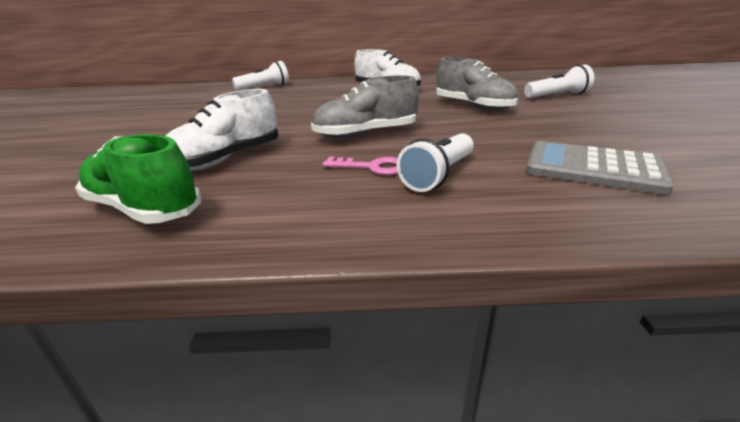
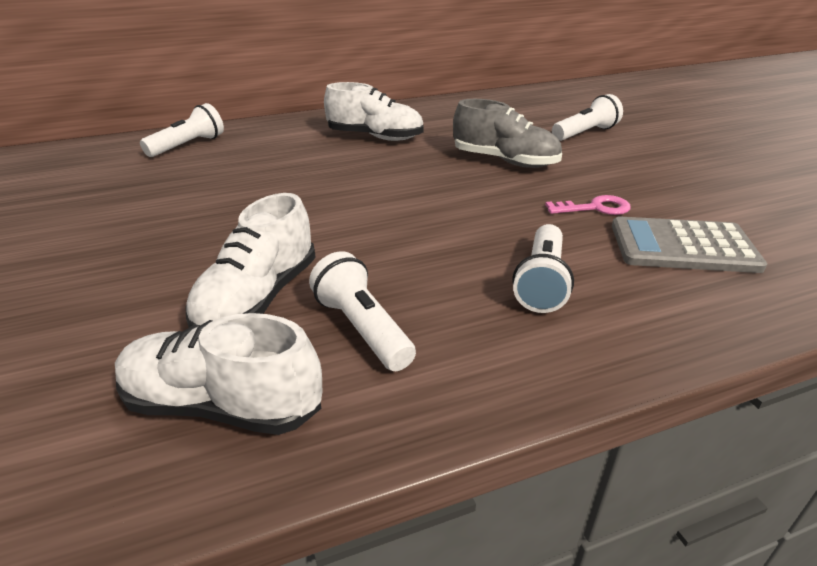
camera: 20 degrees left, 5 degrees up
green shoe [75,134,201,224] -> white shoe [115,313,323,435]
grey shoe [311,75,419,139] -> none
pink key [323,157,398,175] -> pink key moved to [545,195,631,215]
none -> white flashlight [309,251,416,371]

